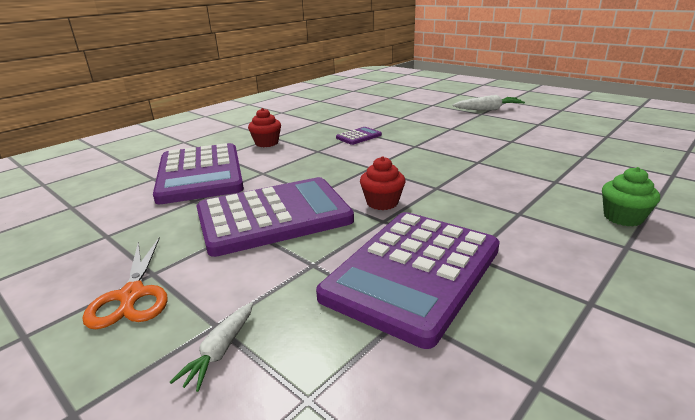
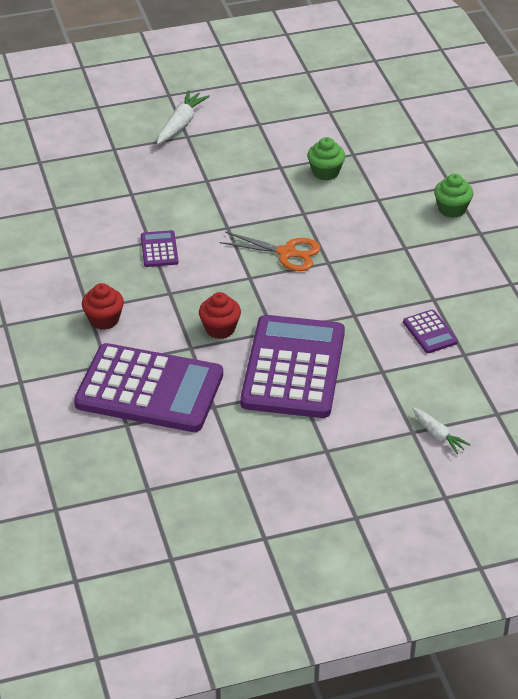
camera: 60 degrees left, 15 degrees up
orange scissors [83,238,168,329] -> orange scissors moved to [220,232,321,271]
purple calculator [316,212,500,349] -> purple calculator [403,310,458,353], size x0.41
red cupcake [360,156,405,210] -> red cupcake moved to [199,292,241,339]
none -> green cupcake [307,137,345,180]

